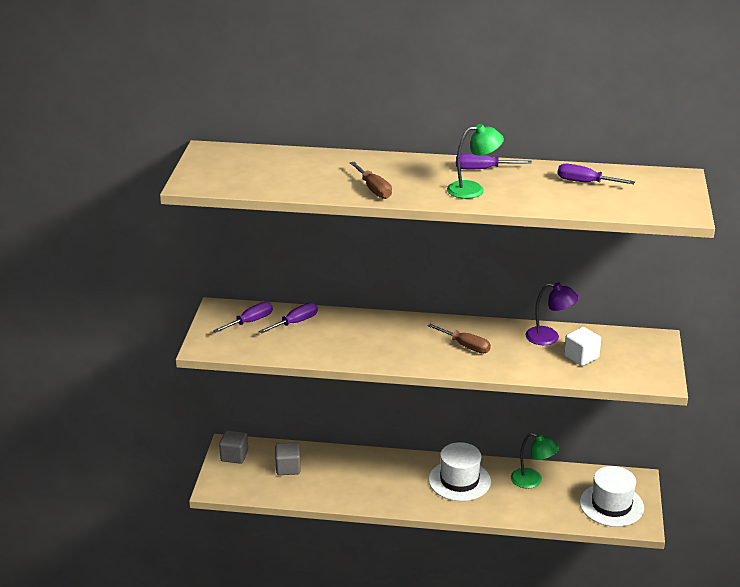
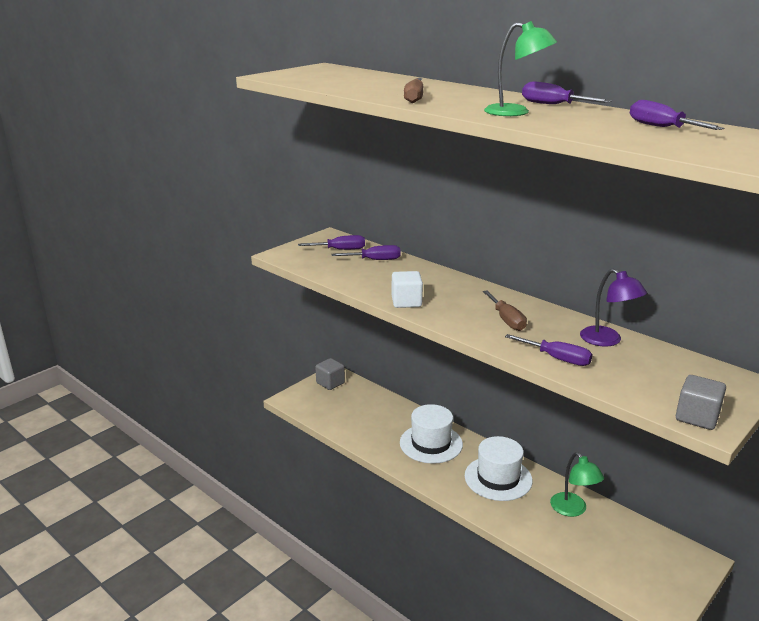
camera: 35 degrees right, 5 degrees down
grey cube [275,443,301,475] -> grey cube moved to [676,375,726,430]
white cube [564,327,601,366] -> white cube moved to [392,271,423,308]
white hat [580,466,644,527] -> white hat moved to [400,404,463,464]
none -> purple screwdriver [505,334,593,366]

